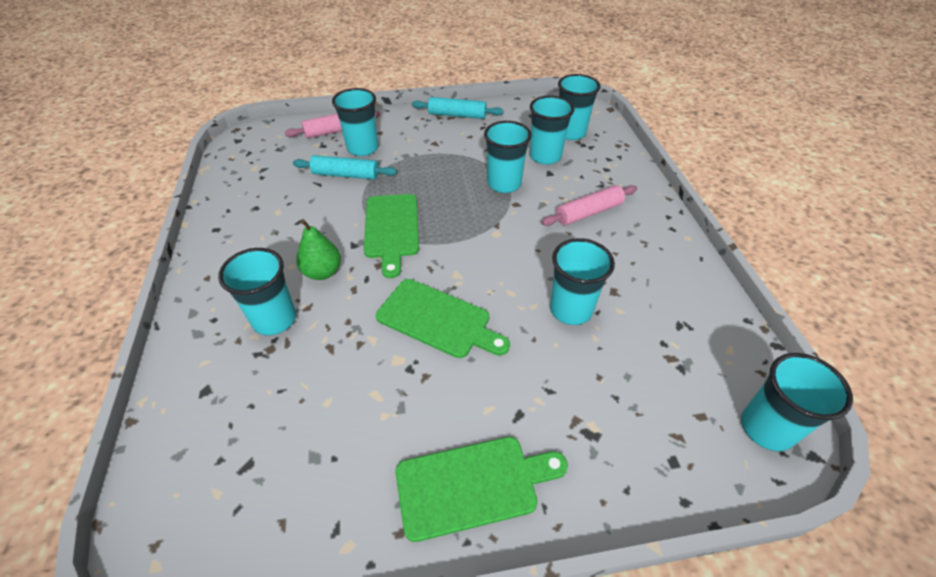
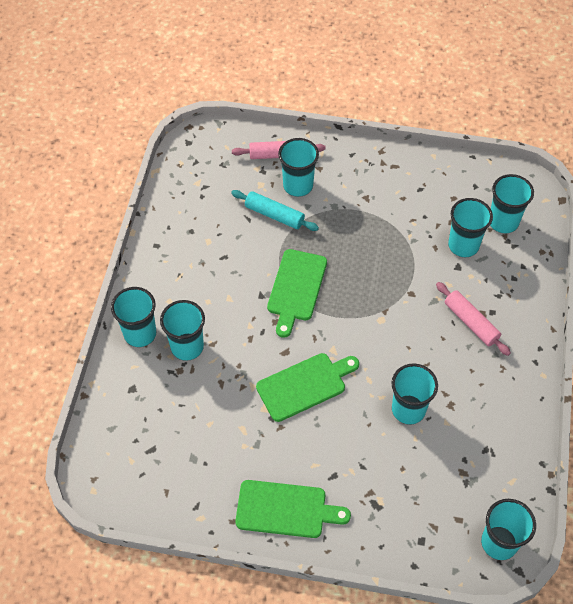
camera: 20 degrees right, 10 degrees up
green pear [296,219,341,280] -> none
green cutting board [376,279,510,358] -> green cutting board turned 75 degrees counterclockwise [256,353,359,422]
turquoise rolling pin [412,97,504,119] -> none
turquoise cup [484,121,532,193] -> turquoise cup moved to [111,287,156,347]
pink rolling pin [542,185,637,226] -> pink rolling pin turned 60 degrees clockwise [436,282,511,356]

